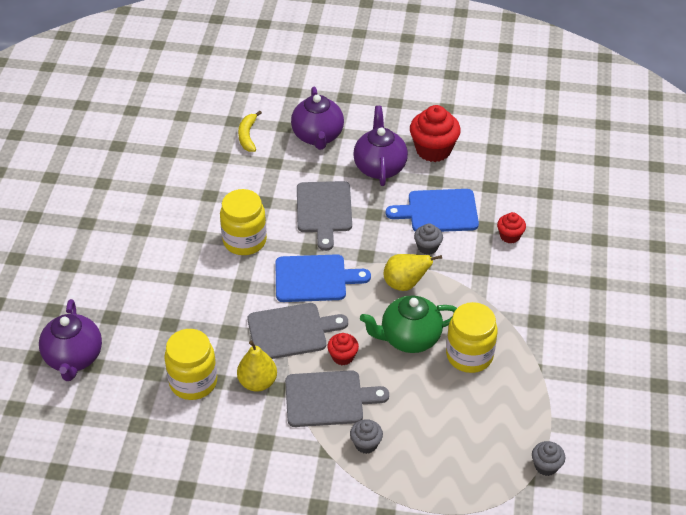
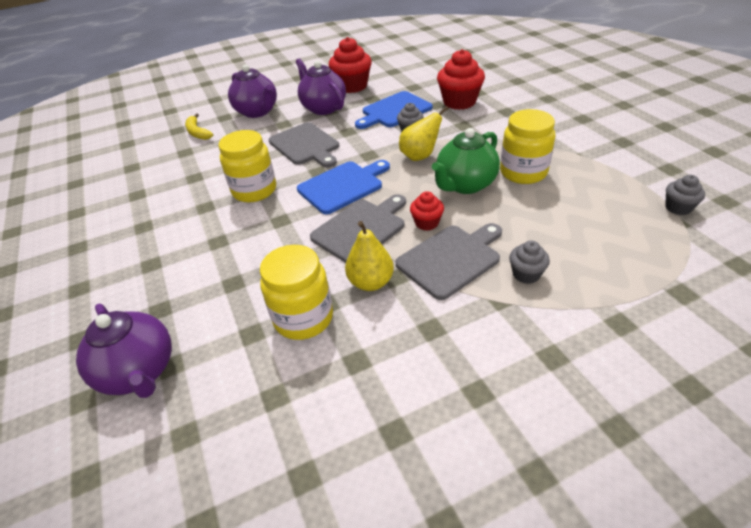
camera: 30 degrees left, 5 degrees down
red cupcake [497,212,526,244] -> red cupcake [437,49,485,110], size x1.87

